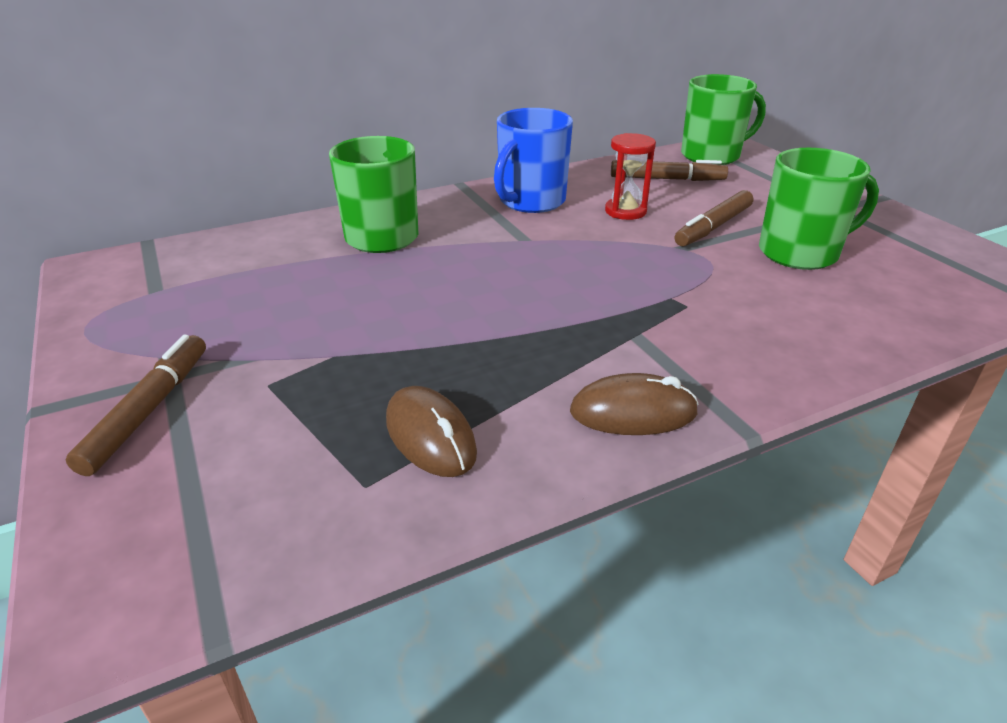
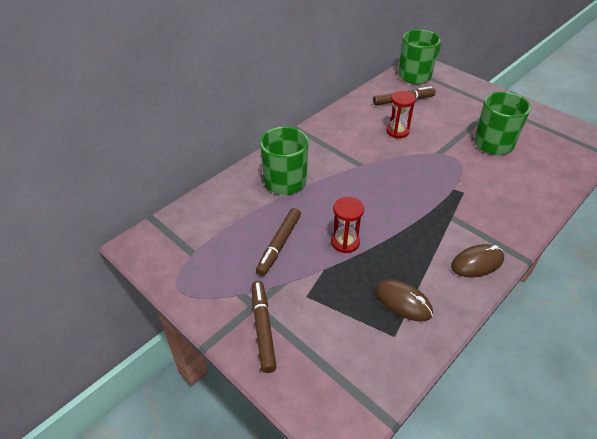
camera: 20 degrees left, 10 degrees up
blue mug [494,108,573,213] -> none
brown marker [675,190,753,246] -> brown marker moved to [256,208,301,276]
none -> red hourglass [331,197,364,253]

